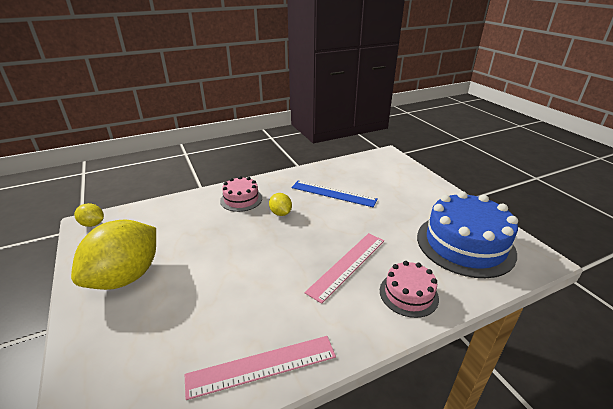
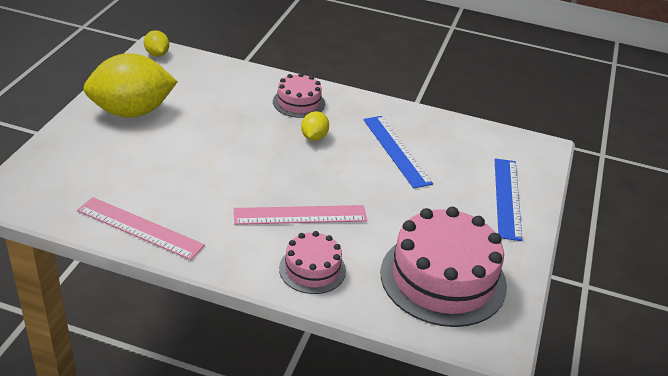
camera: 40 degrees right, 5 degrees up
blue cake [417,191,518,278] -> pink cake [381,207,507,327]
none -> blue ruler [495,159,522,241]

